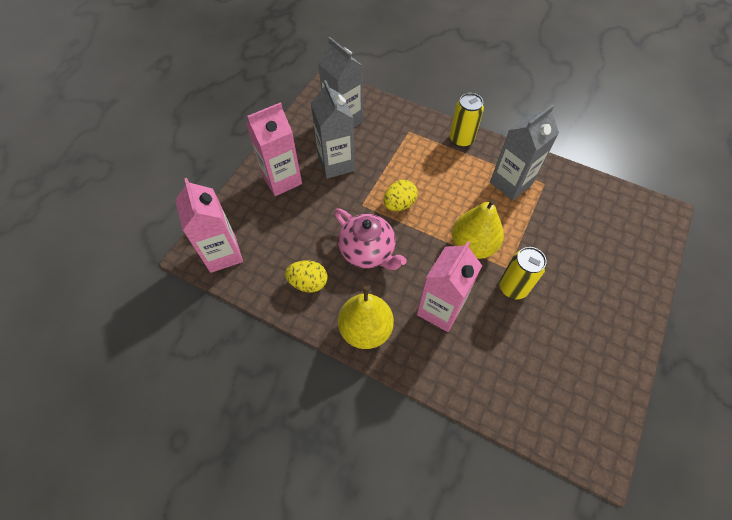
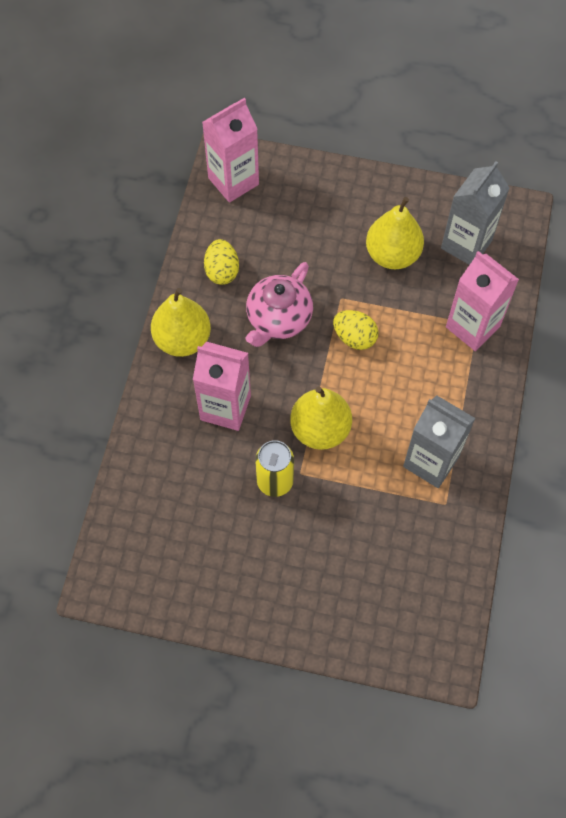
camera: 75 degrees right, 5 degrees up
pink carton [246,102,302,196] -> pink carton moved to [446,251,519,351]
grey carton [311,80,355,179] -> yellow pear [366,197,424,269]
yellow can [450,93,484,147] -> none

